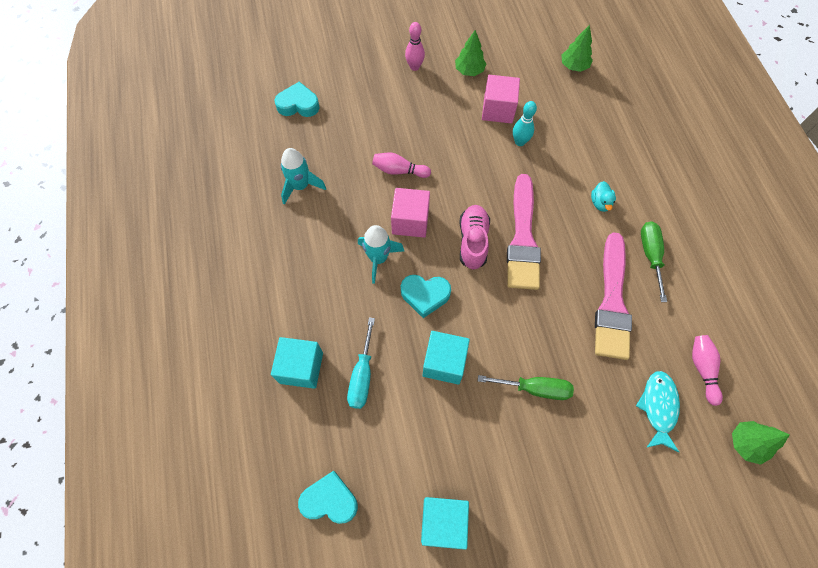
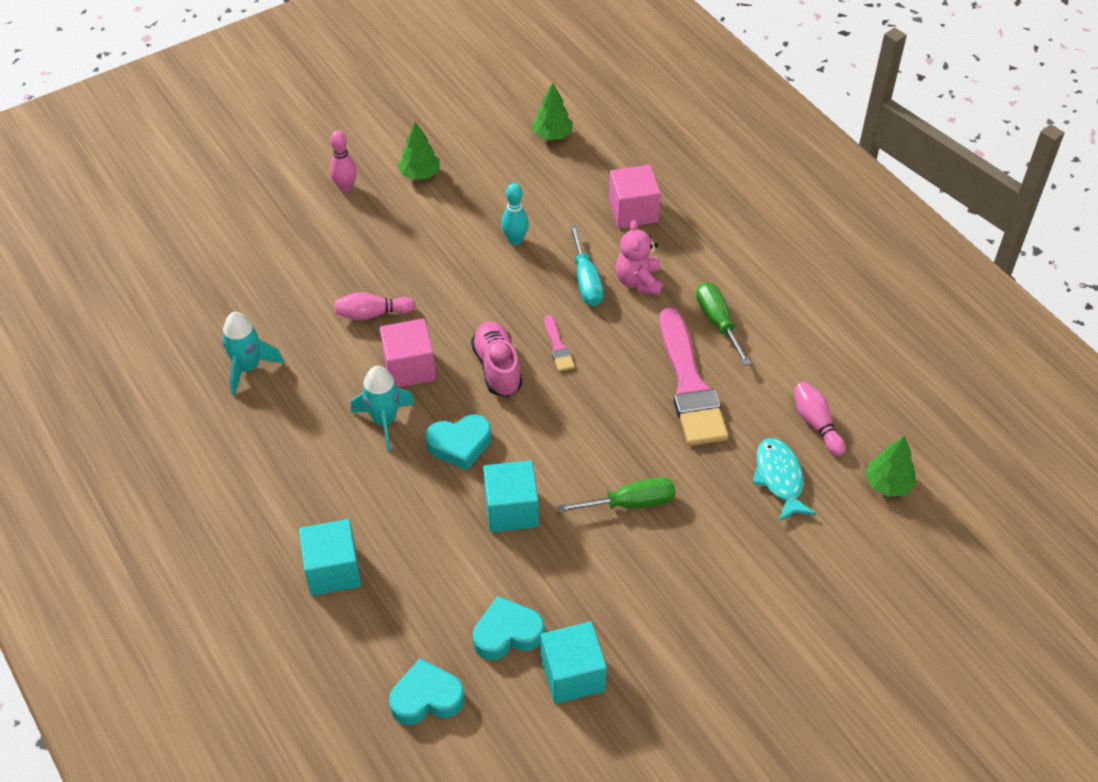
camera: 20 degrees left, 15 degrees down
turquoise heart [275,82,319,117] -> turquoise heart moved to [473,596,545,660]
turquoise screwdriver [347,317,375,409] -> turquoise screwdriver moved to [570,225,604,306]
pink cube [482,75,520,124] -> pink cube moved to [609,165,661,228]
pink brush [507,174,541,290] -> pink brush [544,315,575,371], size x0.43
turquoise duck [591,181,616,212] -> pink teddy bear [616,220,663,295]

